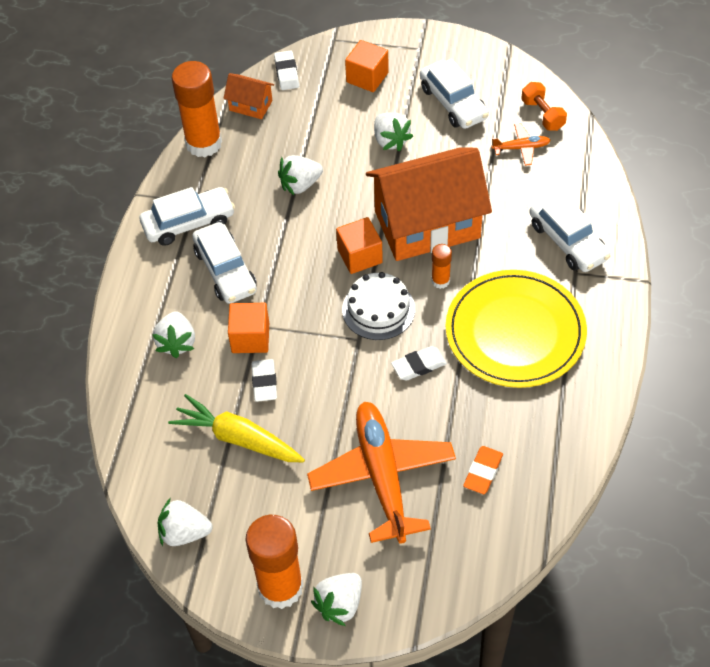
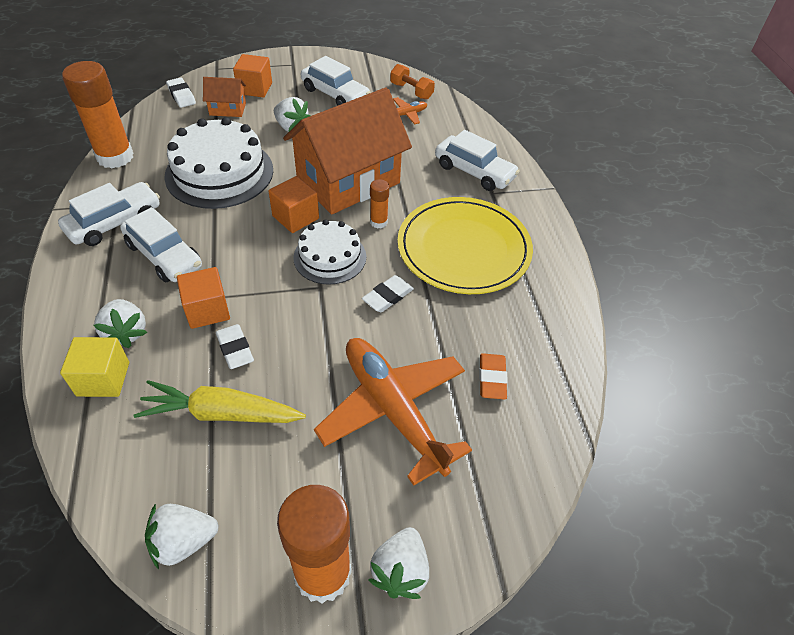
camera: 25 degrees left, 5 degrees down
orange house [223,73,274,119] -> orange house moved to [203,77,246,117]
white strawberry [278,155,323,195] -> white cake [164,117,273,209]
none -> yellow cube [60,337,129,397]

